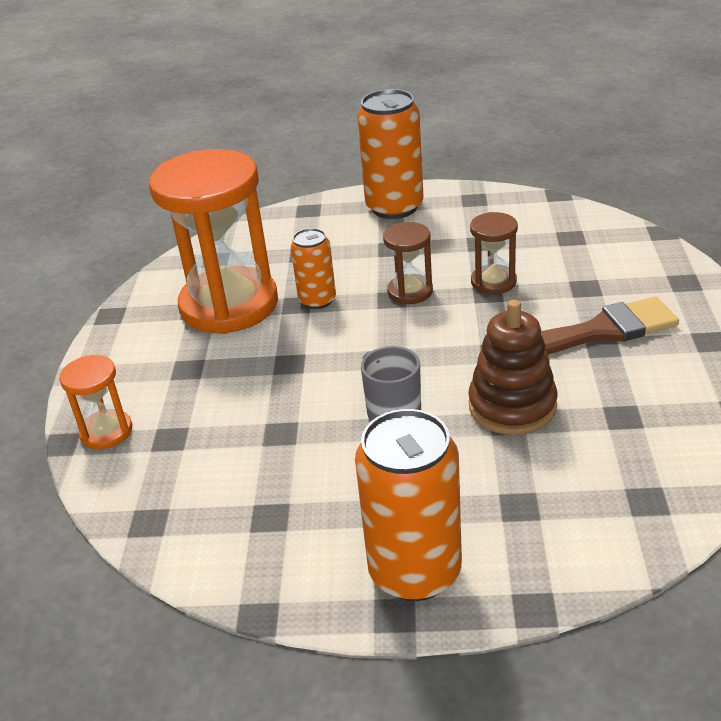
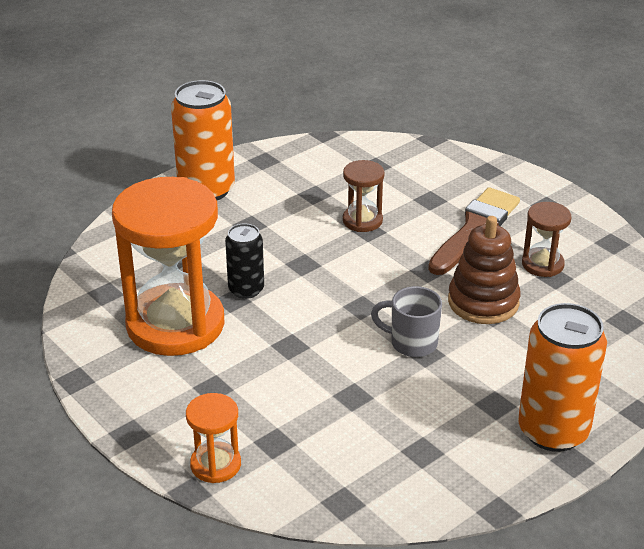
camera: 45 degrees left, 0 degrees up
orange can [291,228,336,309] -> black can [225,223,264,299]
brown hourglass [383,222,433,304] -> brown hourglass moved to [522,202,571,277]

